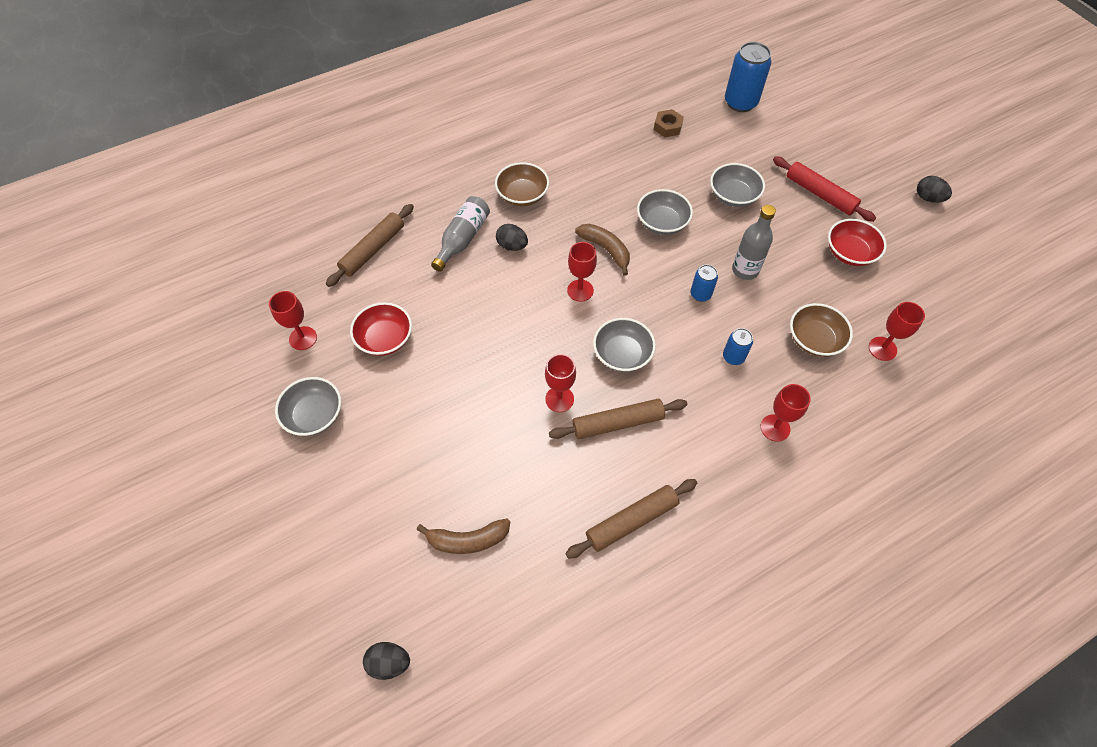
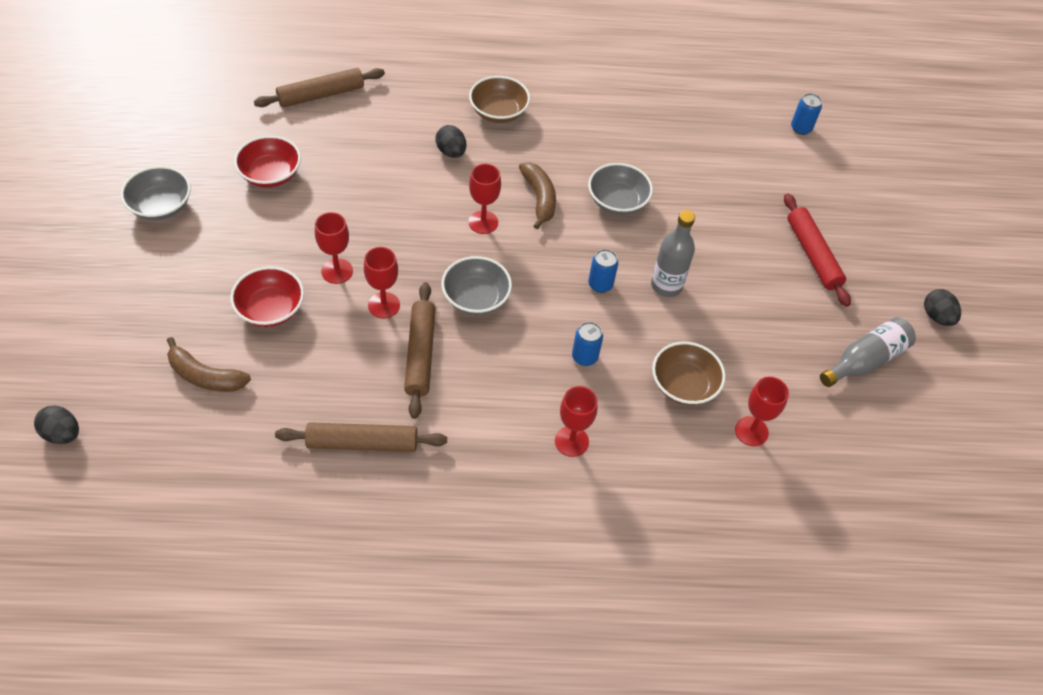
camera: 25 degrees right, 5 degrees down
red goblet [269,291,317,350] -> red goblet moved to [315,212,353,284]
grey bottle [431,196,490,272] -> grey bottle moved to [820,317,916,387]
brown rolling pin [549,399,687,439] -> brown rolling pin turned 75 degrees clockwise [404,282,436,419]
brown nut [654,109,684,137] -> none
grey bowl [710,163,765,207] -> none
blue can [725,42,771,112] -> blue can [791,93,822,135], size x0.53
red bowl [828,219,887,266] -> red bowl moved to [230,266,304,327]

